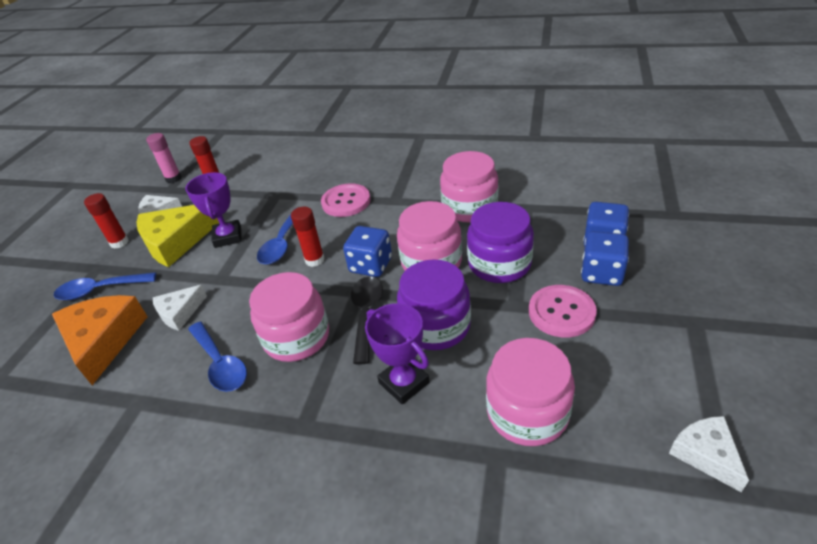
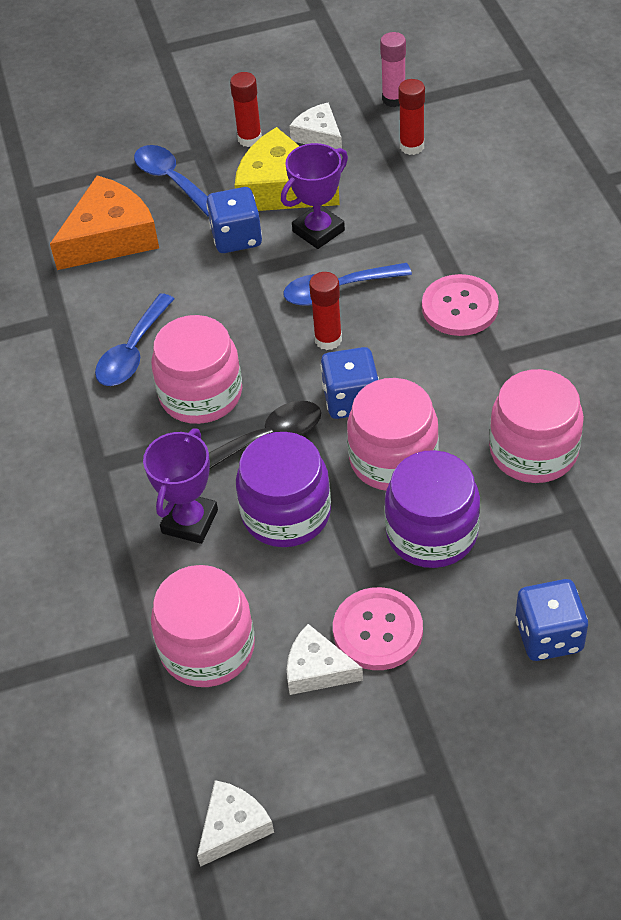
camera: 60 degrees right, 10 degrees up
white cheese [153,285,207,331] -> white cheese moved to [287,624,363,695]
blue dice [581,231,629,286] -> blue dice moved to [206,187,262,253]

